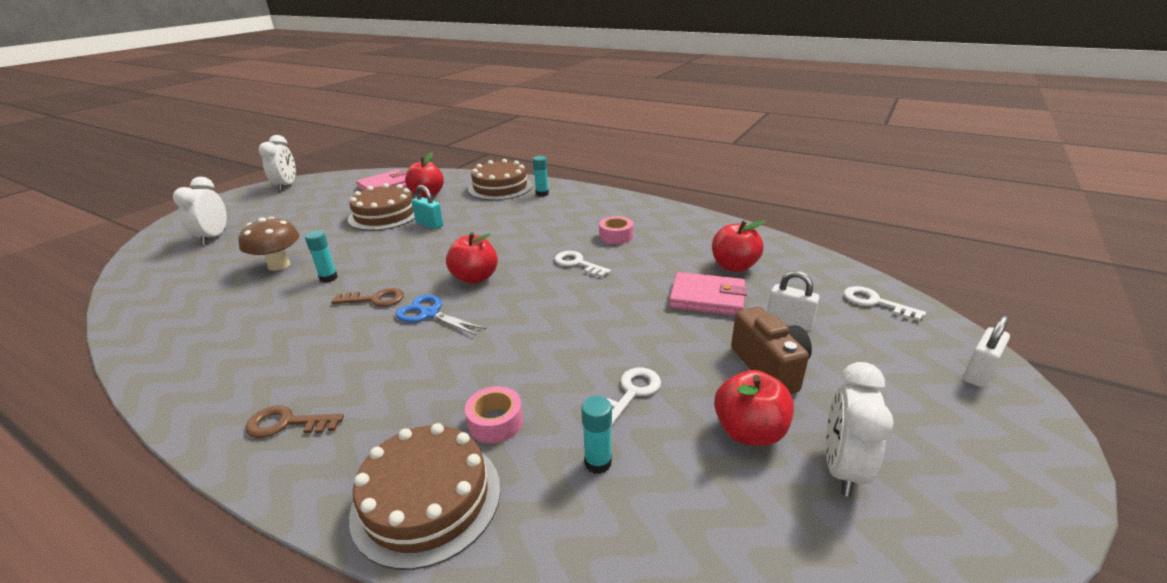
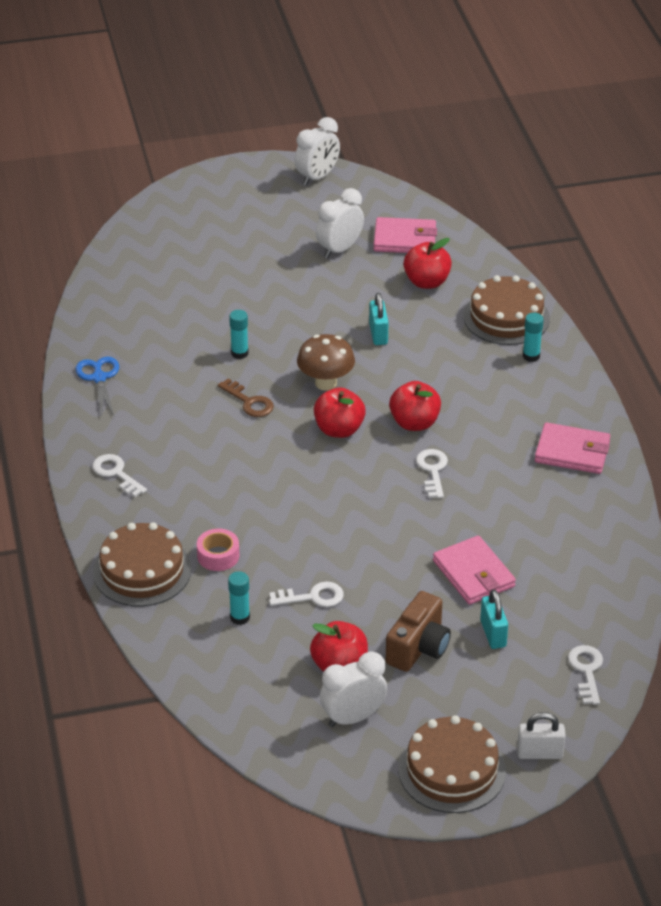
camera: 45 degrees right, 10 degrees up
white clock [173,177,227,245] -> white clock moved to [316,188,364,258]
brown mushroom [238,217,300,271] -> brown mushroom moved to [297,334,355,391]
brown key [245,405,344,438] -> white key [92,454,147,497]
brown cake [348,183,415,231] -> brown cake moved to [398,715,506,813]
blue scissors [396,294,486,336] -> blue scissors moved to [76,356,119,418]
pink tape [599,216,633,244] -> none
red apple [712,220,765,272] -> red apple moved to [389,381,441,431]
white padlock [767,271,820,331] -> turquoise padlock [480,590,508,649]
none -> pink wallet [535,422,611,474]

